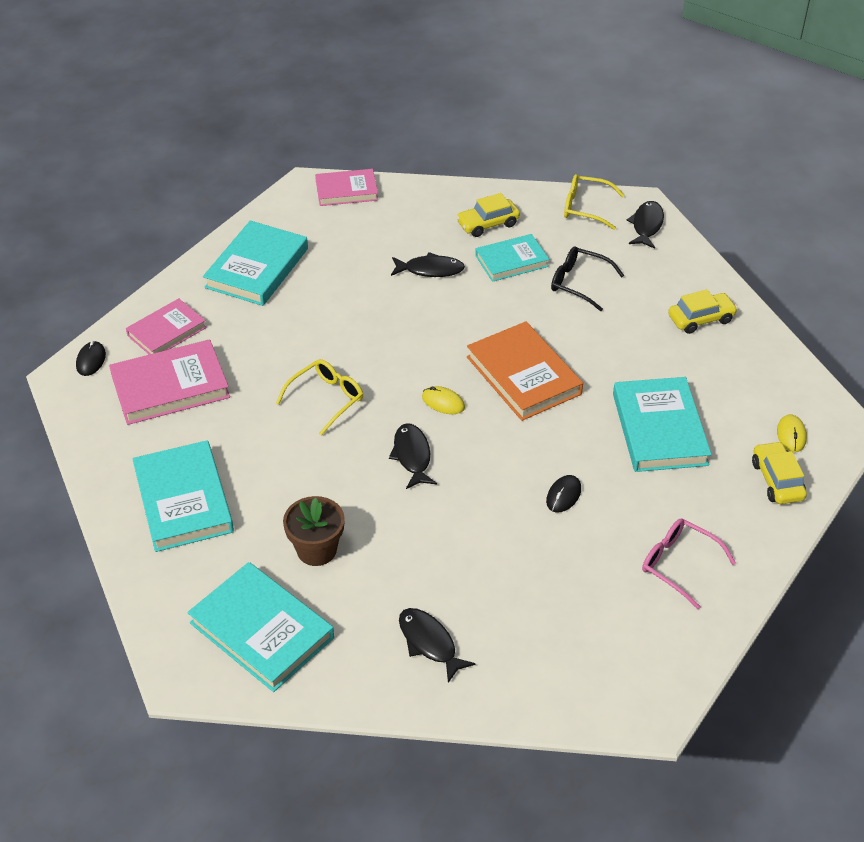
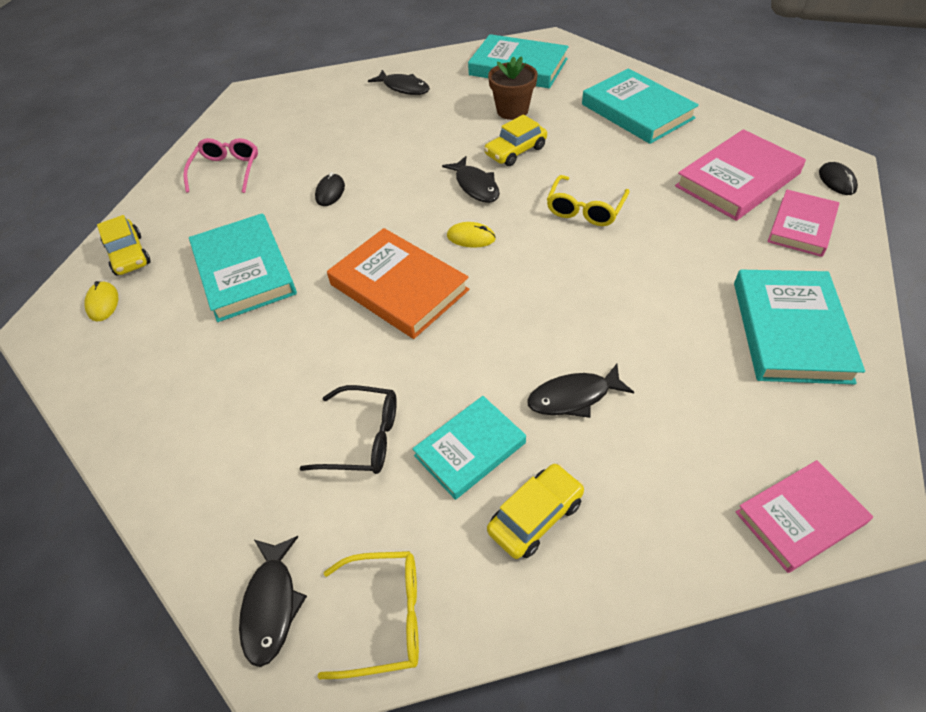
camera: 165 degrees right, 5 degrees up
pink glasses [642,519,736,609] -> pink glasses turned 105 degrees counterclockwise [183,138,258,193]
yellow car [668,289,738,334] -> yellow car moved to [484,115,547,166]

